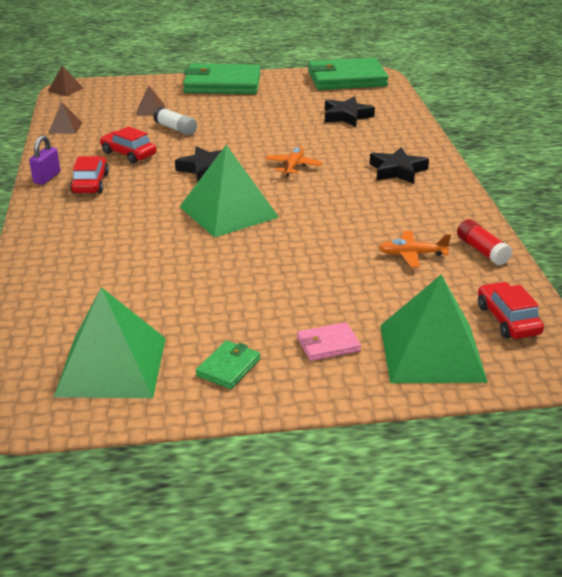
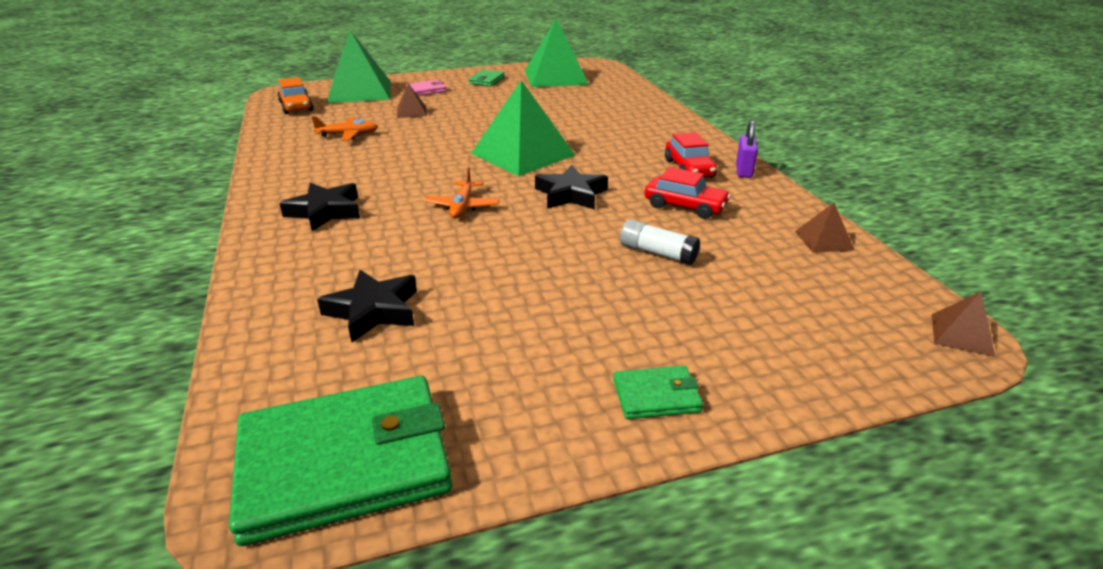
camera: 170 degrees right, 0 degrees up
brown pyramid [136,86,165,116] -> brown pyramid moved to [397,83,427,118]
green wallet [183,63,260,94] -> green wallet [613,366,703,419], size x0.45
red glue stick [457,219,512,265] -> none
red car [478,282,544,339] -> orange car [277,77,313,114]

